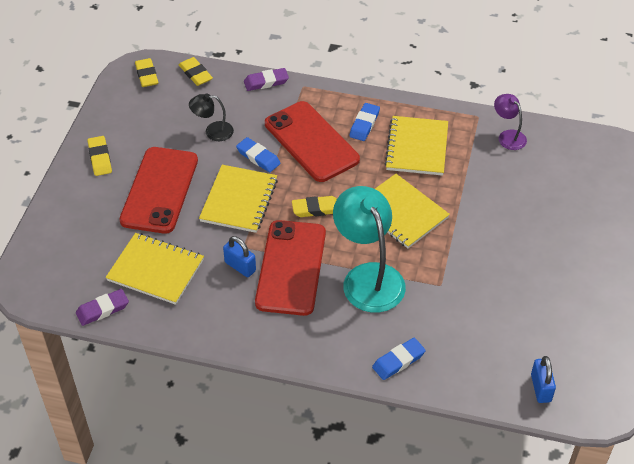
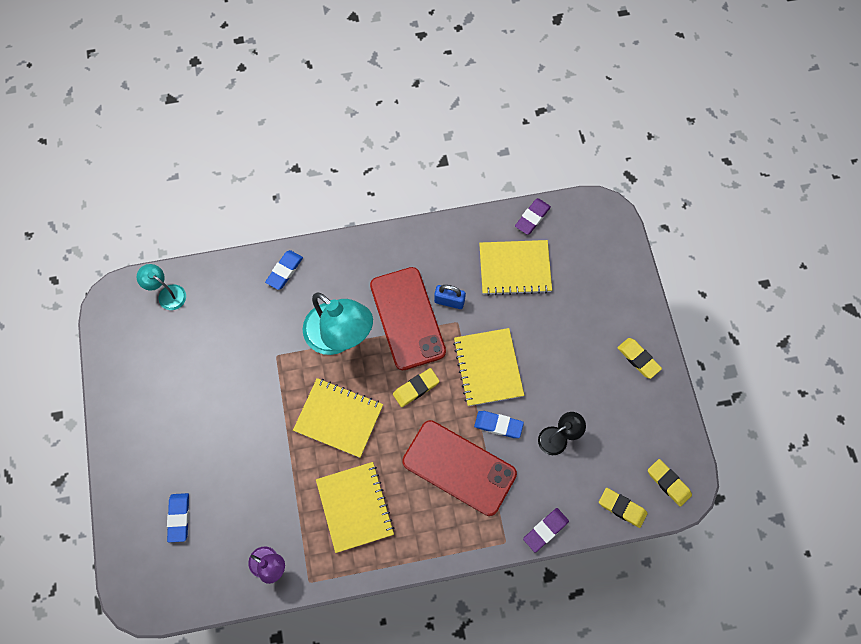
camera: 155 degrees right, 20 degrees up
red phone [119,147,198,234] -> none
blue eraser [349,103,380,141] -> blue eraser moved to [167,493,189,542]
blue padlock [531,356,556,403] -> turquoise lamp [137,264,186,310]

